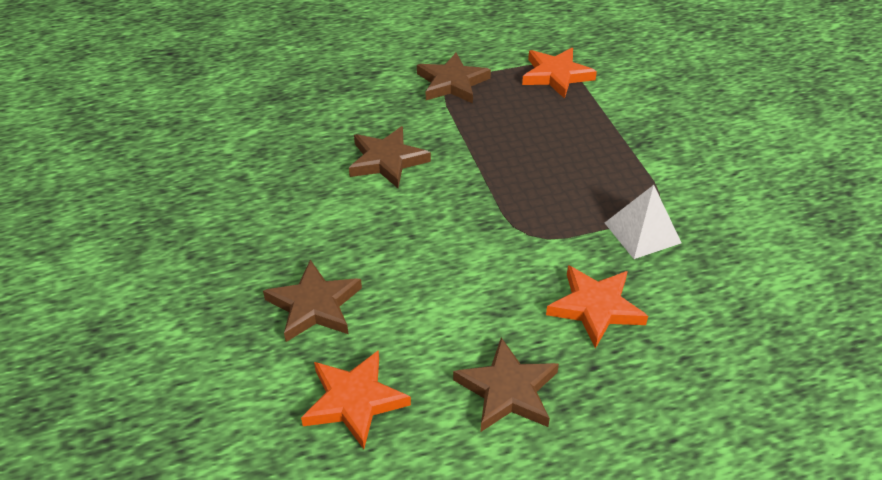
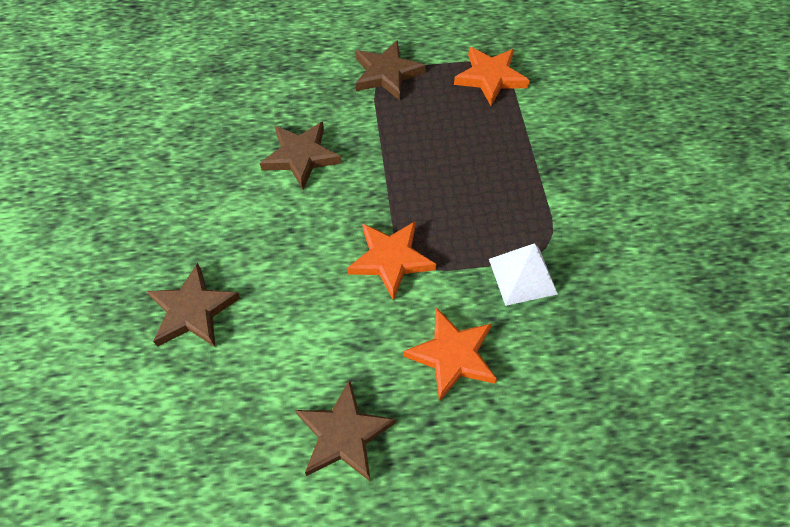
camera: 10 degrees right, 15 degrees up
orange star [301,350,411,449] -> orange star moved to [347,221,436,301]

